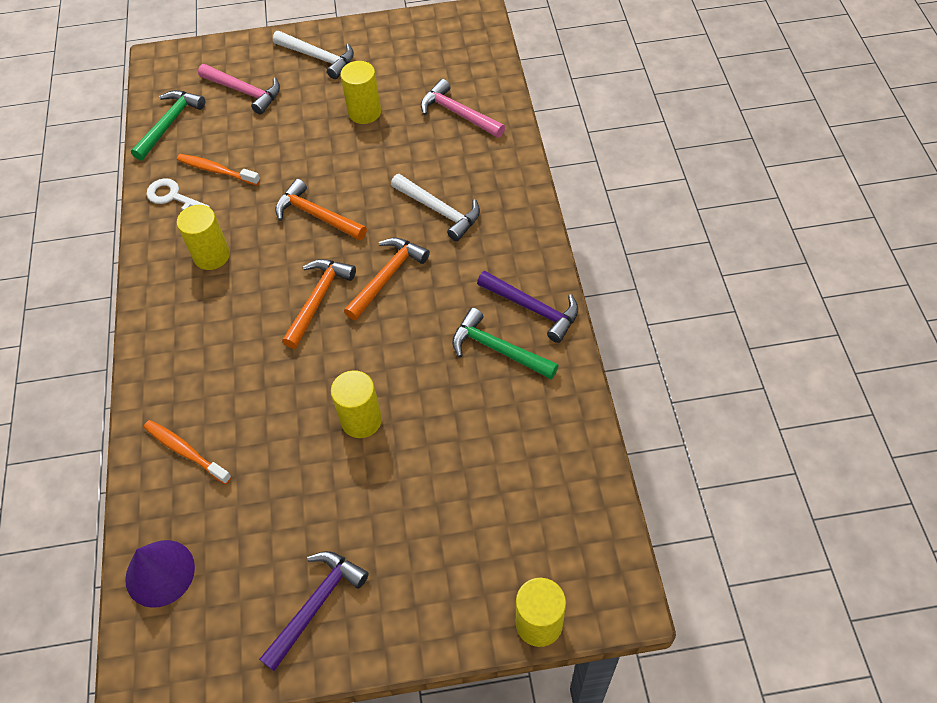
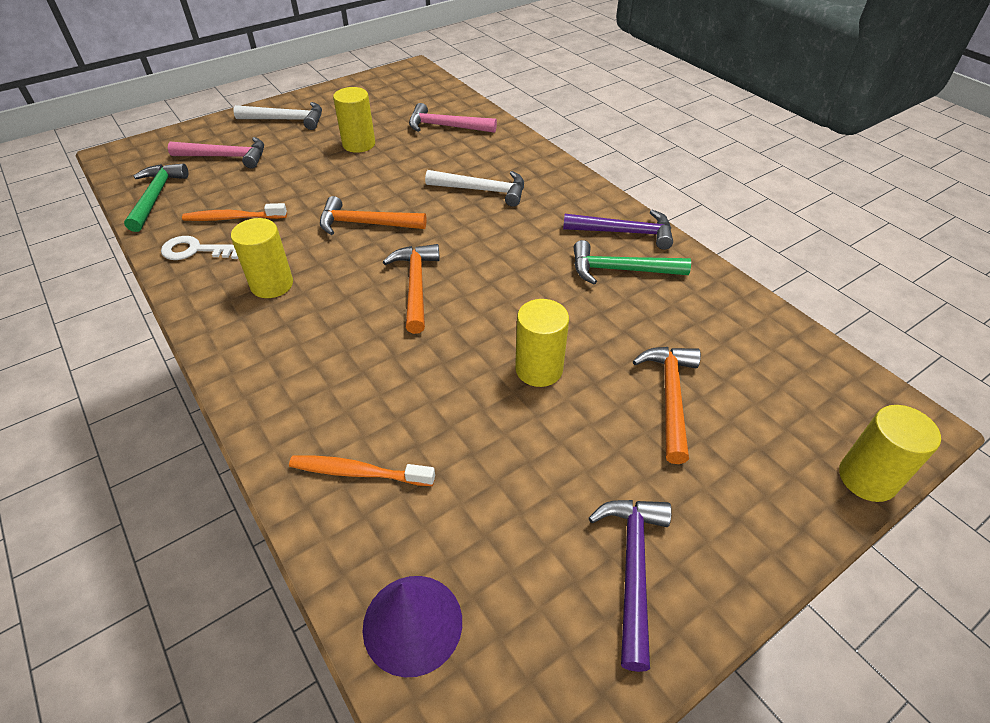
camera: 30 degrees left, 10 degrees down
orange hammer [344,237,430,320] -> orange hammer moved to [633,347,701,464]

